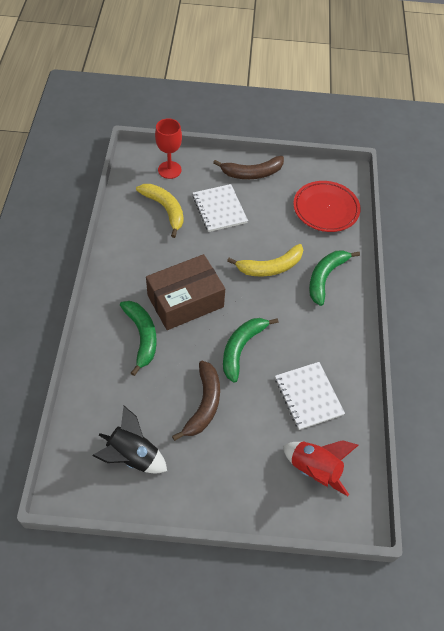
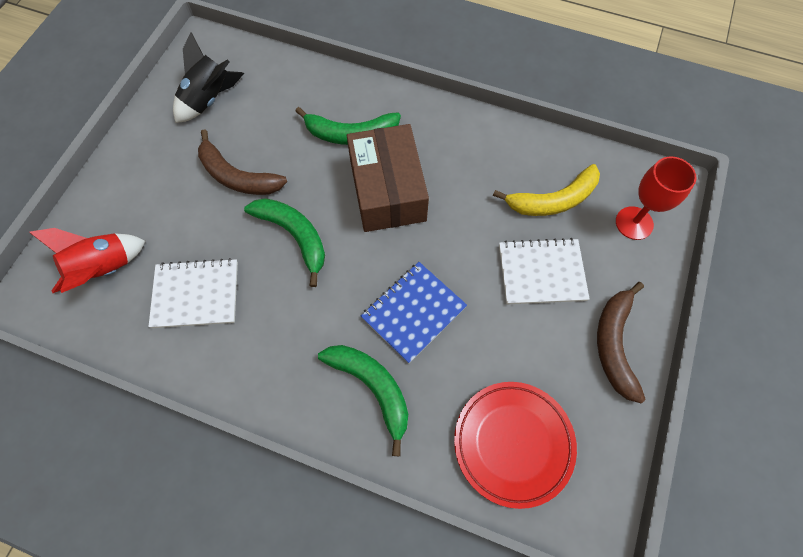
camera: 110 degrees right, 10 degrees up
yellow banana [227,244,303,277] -> blue notebook [361,262,467,363]

